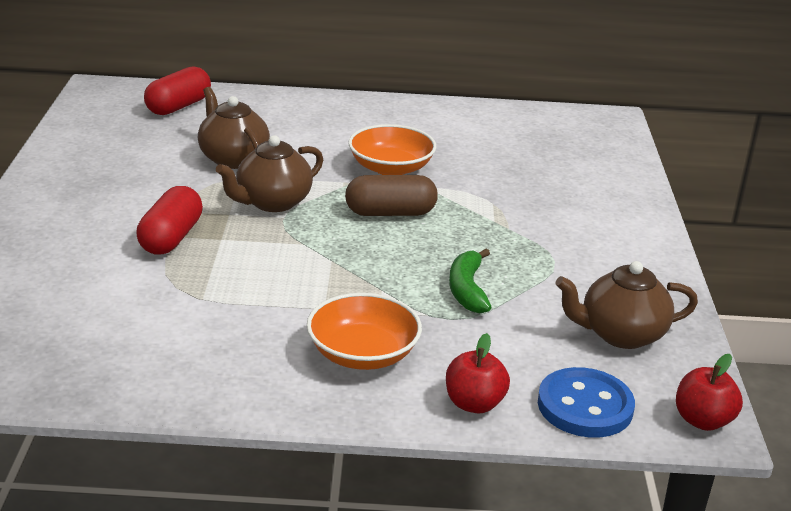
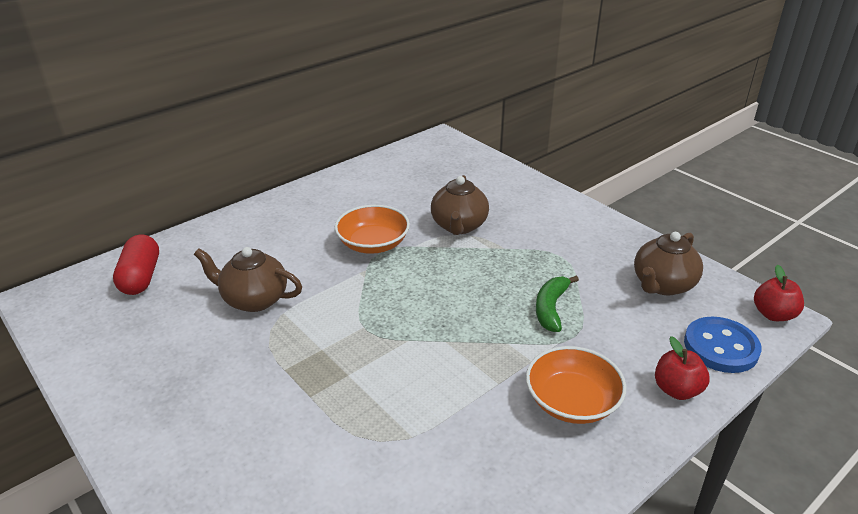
camera: 40 degrees left, 5 degrees up
red capsule [136,186,203,255] -> none
brown teapot [216,135,323,212] -> brown teapot moved to [431,175,489,235]
brown capsule [345,175,438,216] -> none
green banana [449,249,492,314] -> green banana turned 60 degrees clockwise [536,275,579,332]

